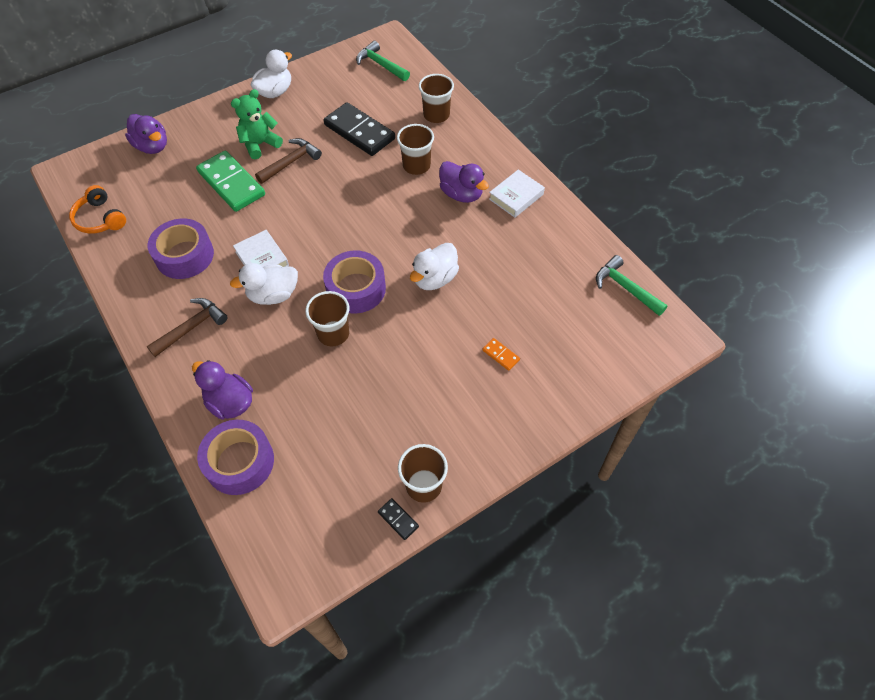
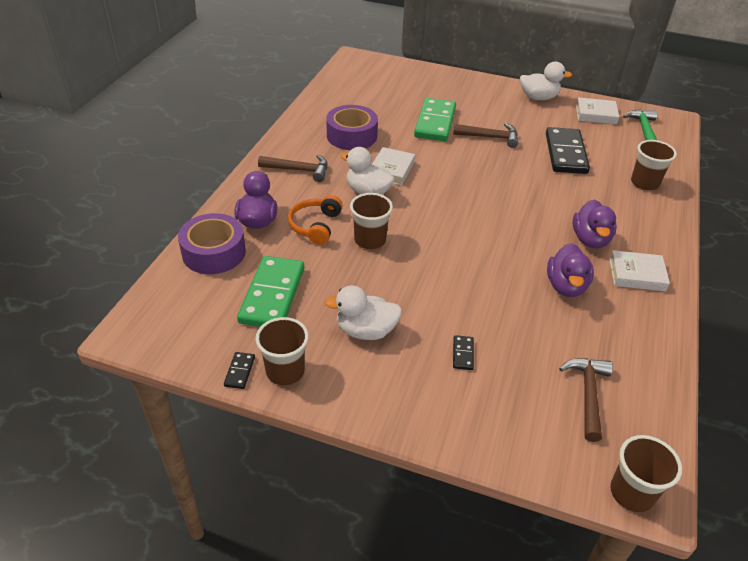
camera: 50 degrees right, 15 degrees down
orange headphones [69,185,126,234] -> orange headphones moved to [288,195,343,245]
purple duck [125,114,167,154] -> purple duck moved to [547,243,594,297]
green teddy bear [231,89,283,159] -> none
purple tape [323,251,386,313] -> none
brown cup [397,124,434,175] -> brown cup moved to [610,435,682,512]
white duck [410,243,459,290] -> white duck moved to [324,285,402,340]
orange domino [482,338,520,371] -> black domino [453,335,474,370]
green hammer [596,255,668,316] -> none
none -> green domino [237,256,304,327]
none -> brown hammer [559,358,613,442]
none -> white book [576,97,619,124]

